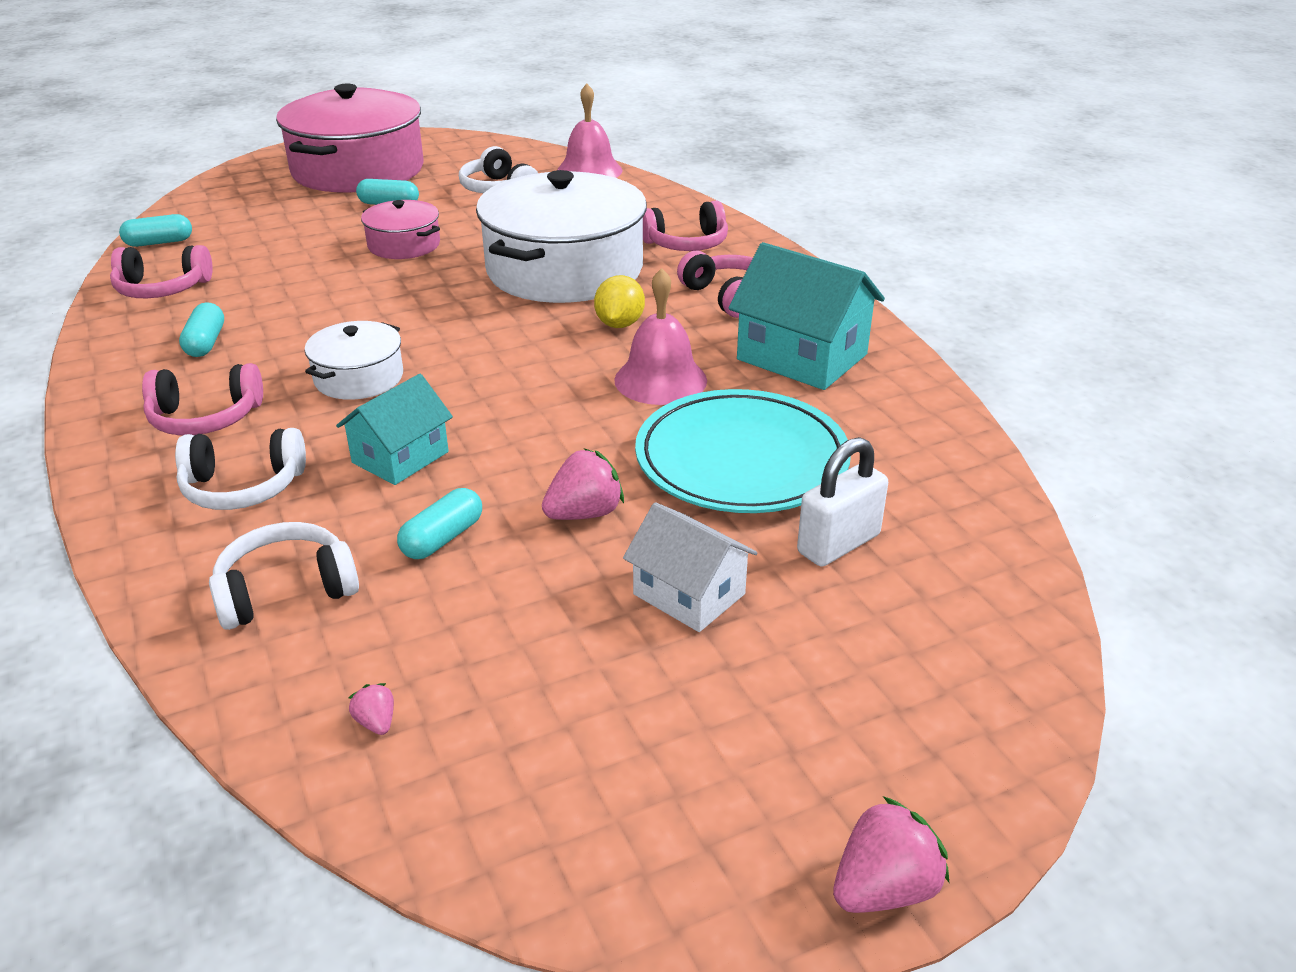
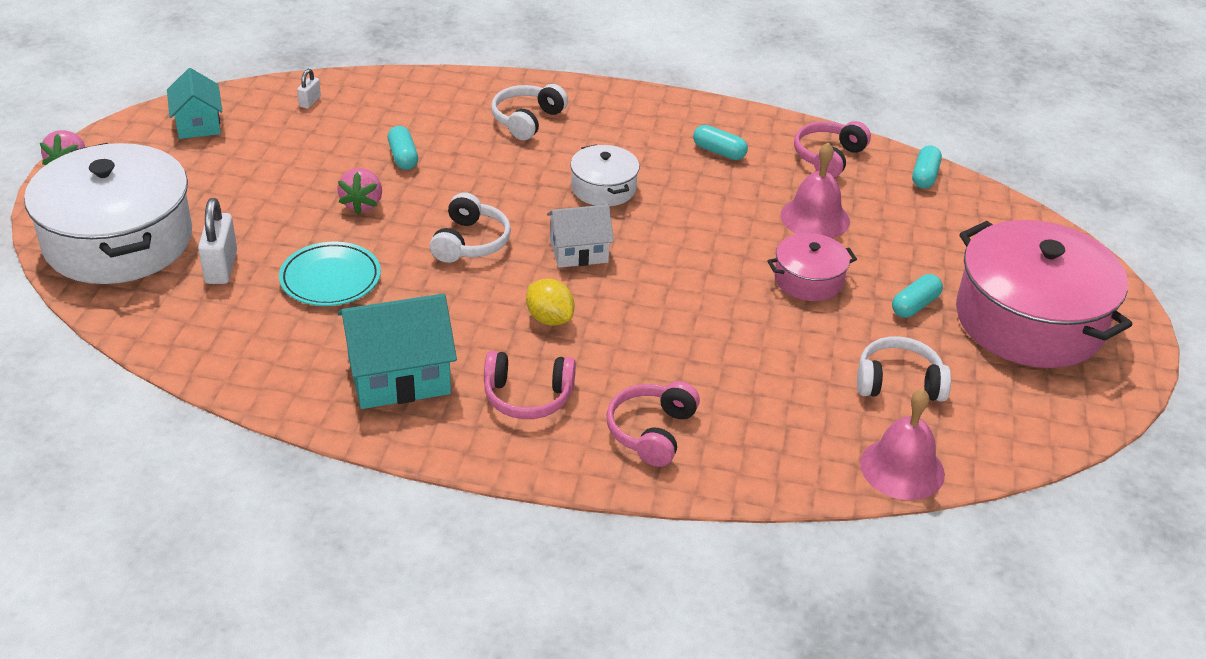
camera: 125 degrees right, 5 degrees up
pink headphones [142,363,263,435] -> none
white headphones [209,522,359,630] -> white headphones moved to [430,192,511,263]
turquoise house [336,374,453,485] -> turquoise house moved to [167,68,223,139]
pink strawberry [349,683,394,735] -> white padlock [297,69,321,109]
white pot [476,170,647,303] -> white pot moved to [24,143,192,284]
pink bell [614,268,707,405] -> pink bell moved to [781,142,850,238]
white house [623,502,758,632] -> white house moved to [547,204,614,268]
turquoise plate [635,389,851,513] -> turquoise plate [279,242,381,306], size x0.65

